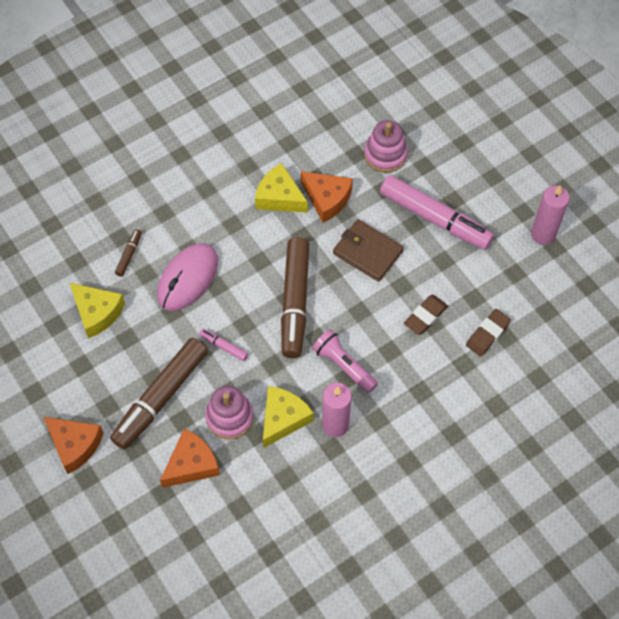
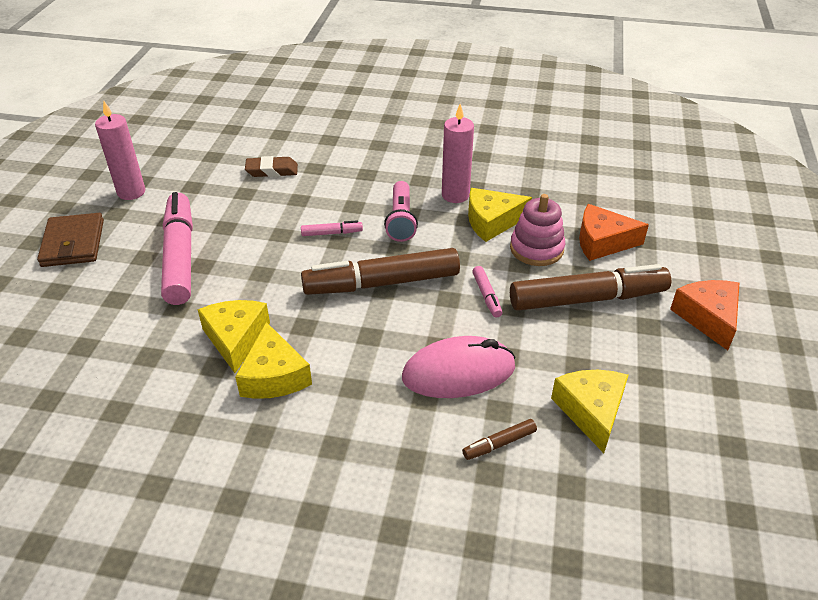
camera: 135 degrees left, 20 degrees down
brown marker [281,237,310,358] -> brown marker turned 150 degrees counterclockwise [301,248,460,295]
orange cheese [301,171,353,223] -> yellow cheese [197,300,270,373]
brown wallet [333,219,404,282] -> brown wallet moved to [37,213,104,267]
pink stacking toy [364,120,408,173] -> none
brown eraser [404,295,448,335] -> none
none -> pink marker [301,220,363,236]

